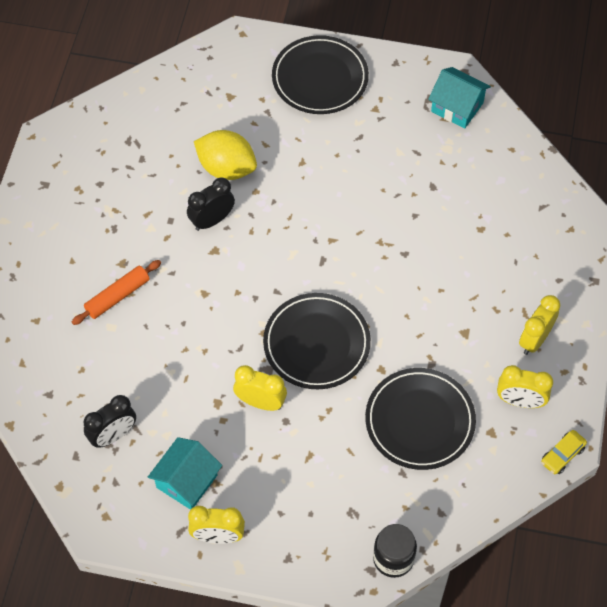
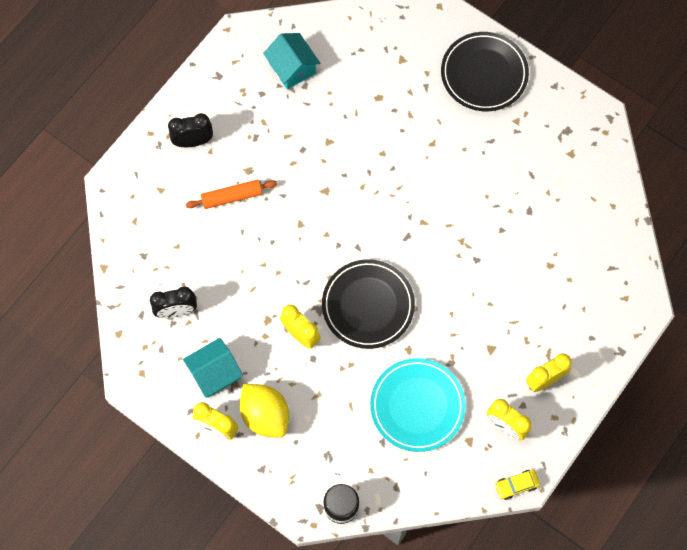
camera: 25 degrees right, 10 degrees up
black clock [187,177,235,231] -> black clock moved to [168,113,213,147]
yellow lemon [194,130,257,180] -> yellow lemon moved to [240,384,289,437]
black plate [365,368,476,470] -> turquoise plate [370,358,466,452]
turquoise house [428,67,491,129] -> turquoise house moved to [263,33,320,89]

